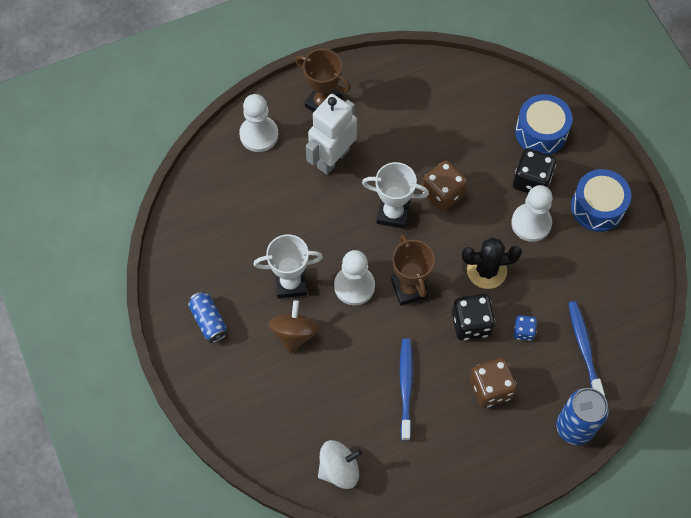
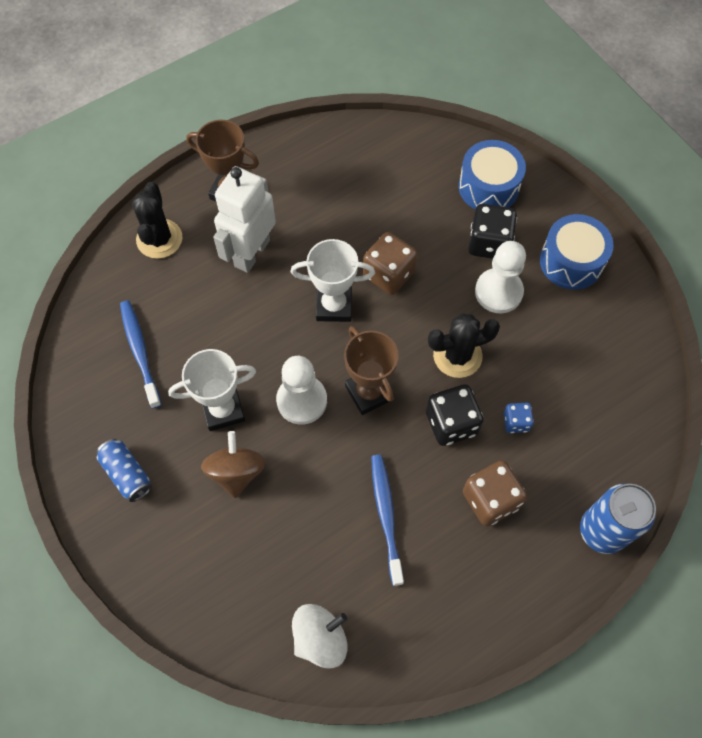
camera: 10 degrees left, 0 degrees up
white pawn [239,94,278,152] -> black cactus [132,182,182,259]
blue toothbrush [568,301,605,396] -> blue toothbrush moved to [120,300,161,409]

